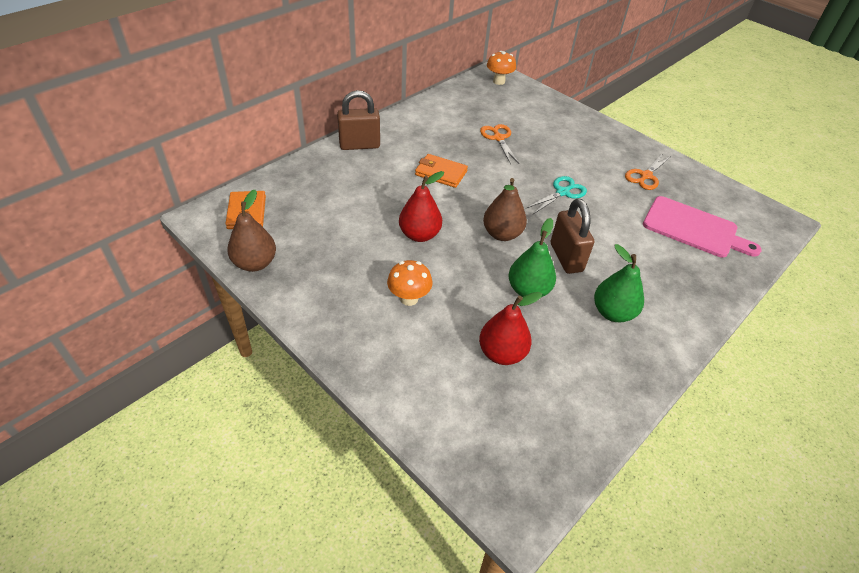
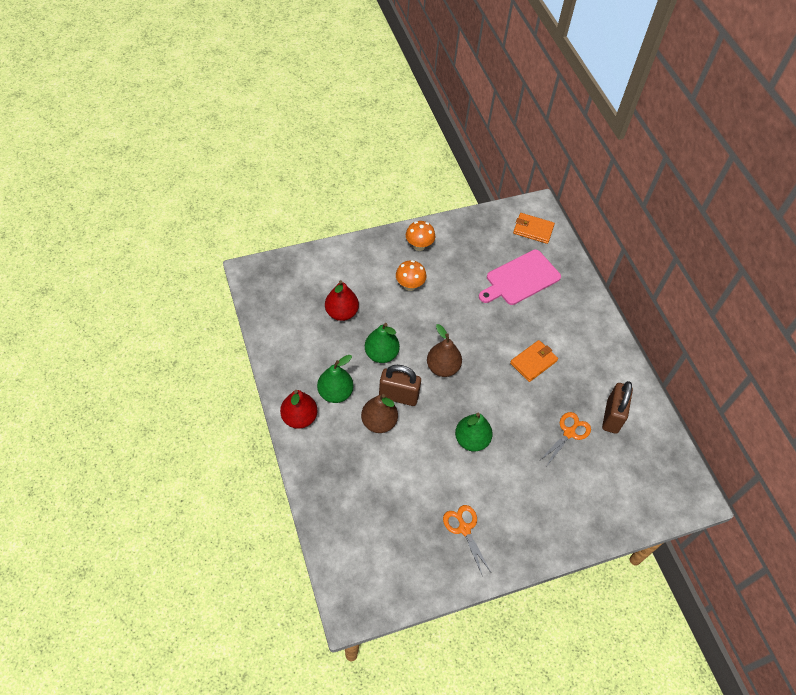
camera: 115 degrees right, 10 degrees up
brown pear [227,190,276,272] -> brown pear moved to [361,394,398,433]
brown padlock [337,90,380,150] -> brown padlock moved to [602,381,633,434]
red pear [399,171,444,242] -> red pear moved to [280,390,318,429]
orange scissors [480,124,519,164] -> orange scissors turned 60 degrees counterclockwise [539,412,591,466]
orange mushroom [487,51,516,85] -> orange mushroom moved to [406,221,435,251]
turquoise scissors [526,176,587,214] -> green pear [455,413,493,452]
pink cutting board [643,196,762,258] -> pink cutting board moved to [479,250,561,305]

